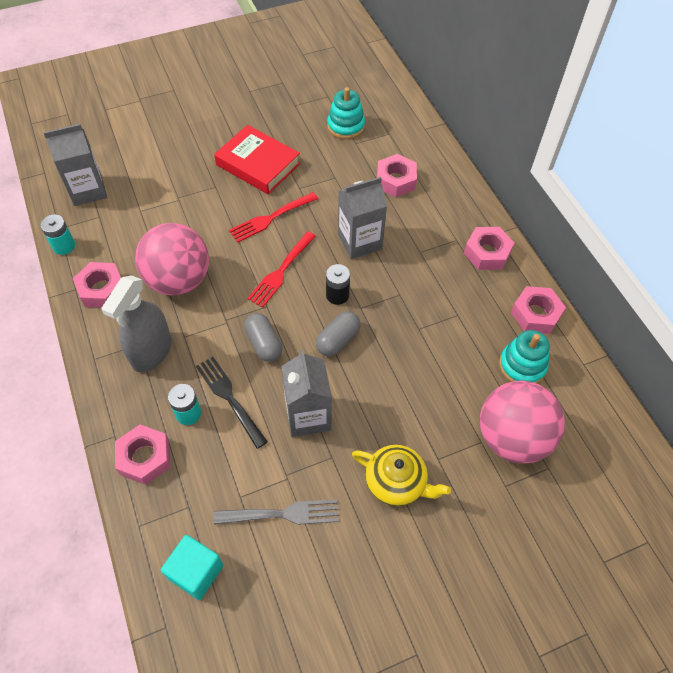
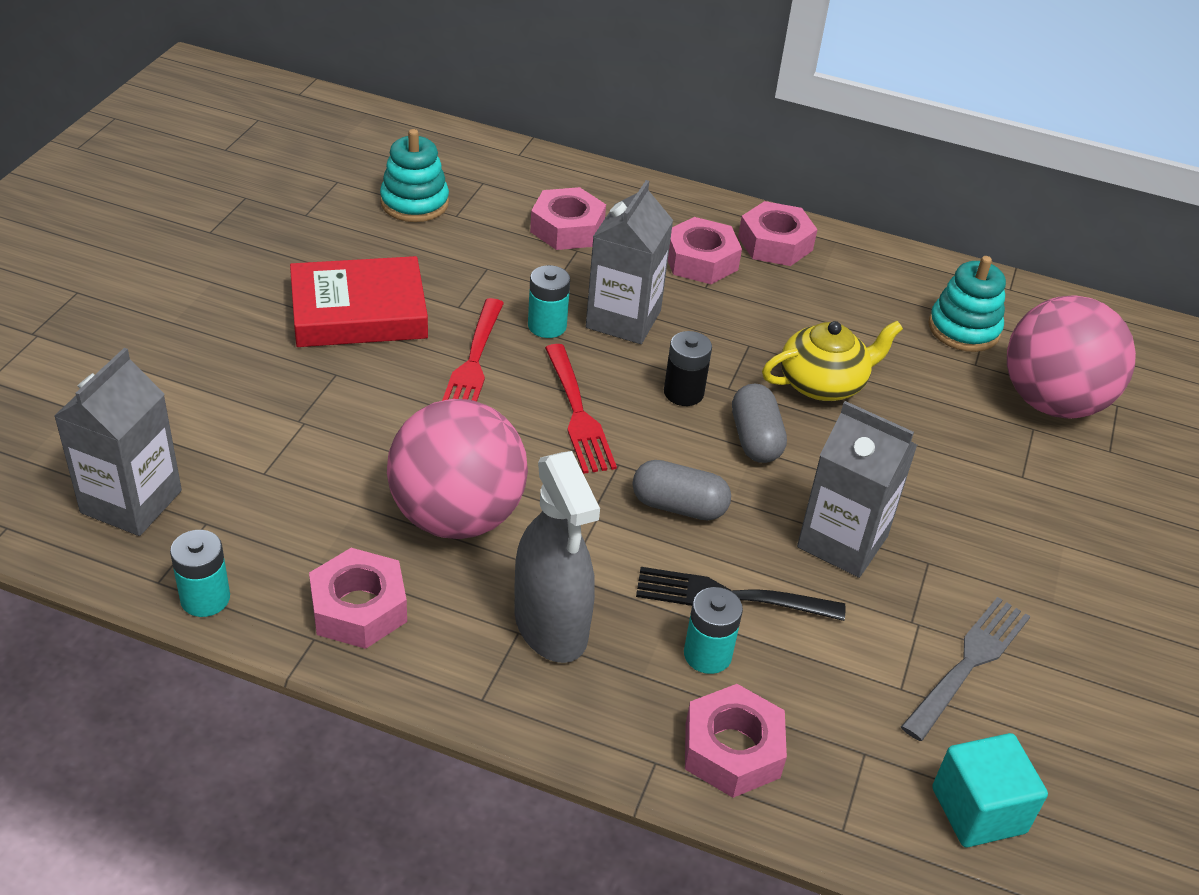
camera: 50 degrees left, 15 degrees down
yellow teapot [352,445,451,506] -> yellow teapot moved to [762,321,903,401]
pink nut [511,286,566,334] -> pink nut moved to [668,217,742,284]
none -> turquoise battery [528,265,570,338]

